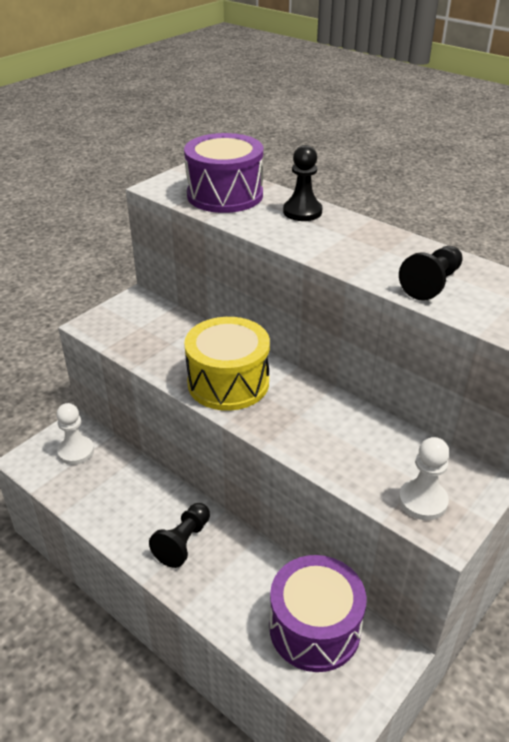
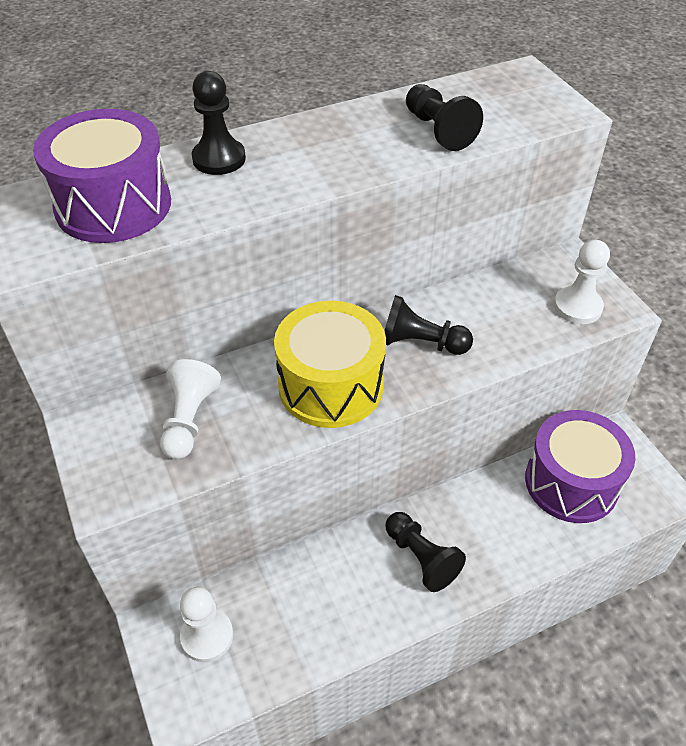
camera: 65 degrees left, 10 degrees up
none -> white pawn [160,359,221,459]
none -> black pawn [384,295,473,355]

